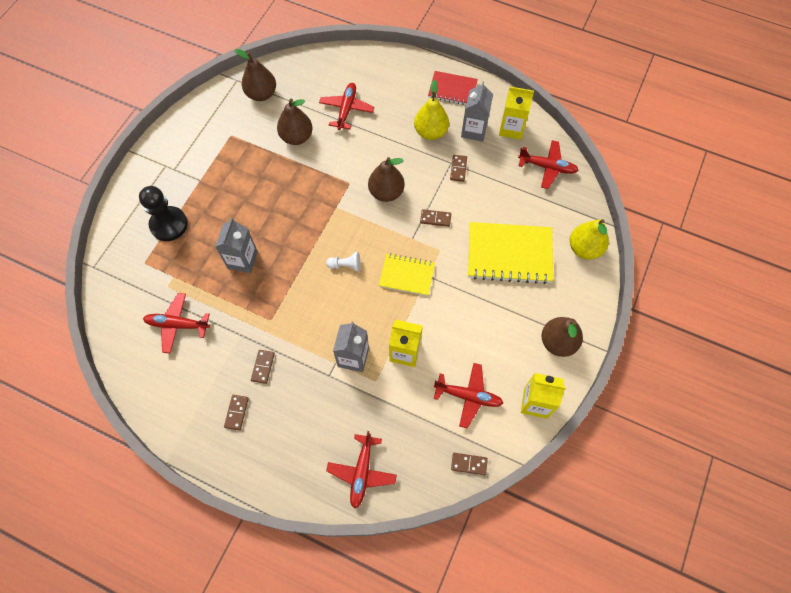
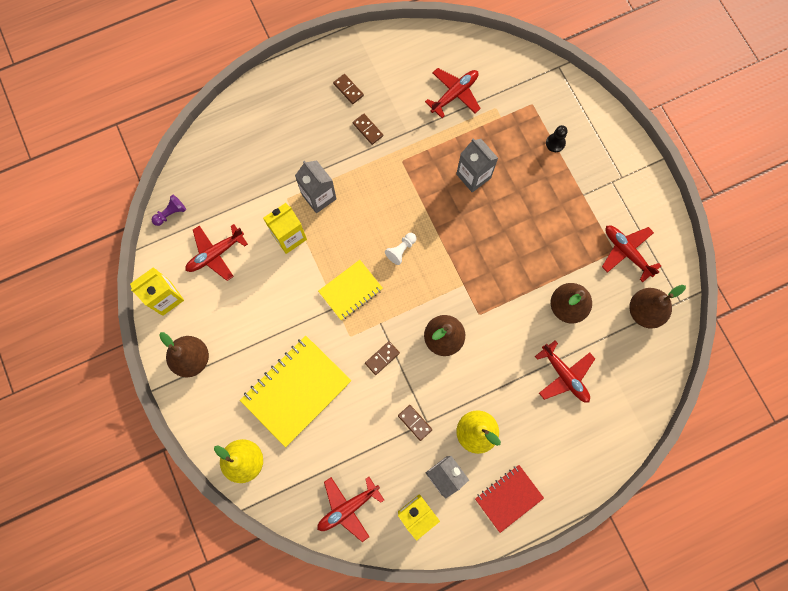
camera: 130 degrees right, 10 degrees up
black pawn [139,186,188,241] -> black pawn [546,125,568,152], size x0.50
red plane [326,431,397,509] -> red plane moved to [602,226,661,282]
brown domino [451,453,488,475] -> purple pawn [151,195,186,226]

